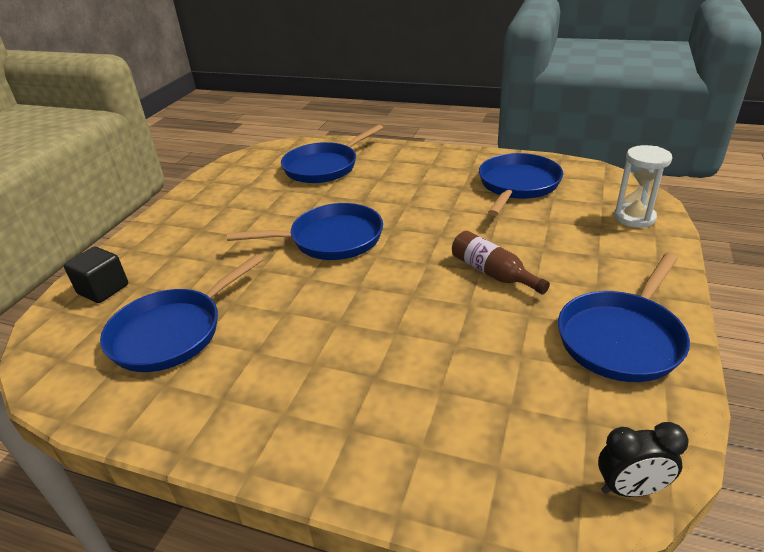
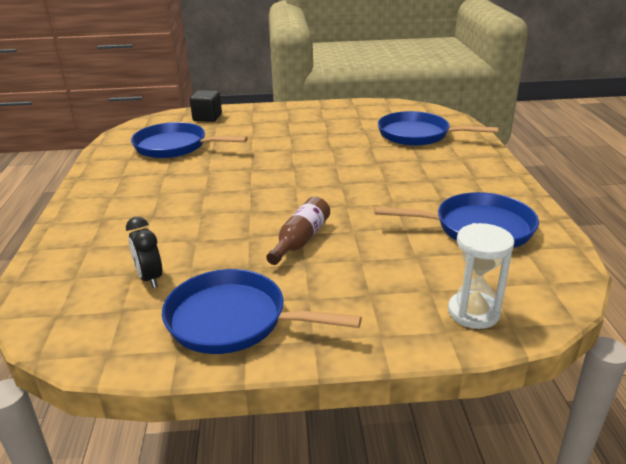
camera: 65 degrees right, 5 degrees down
blue pan [227,203,383,260] -> none
black clock [598,422,689,497] -> black clock moved to [126,217,162,288]

